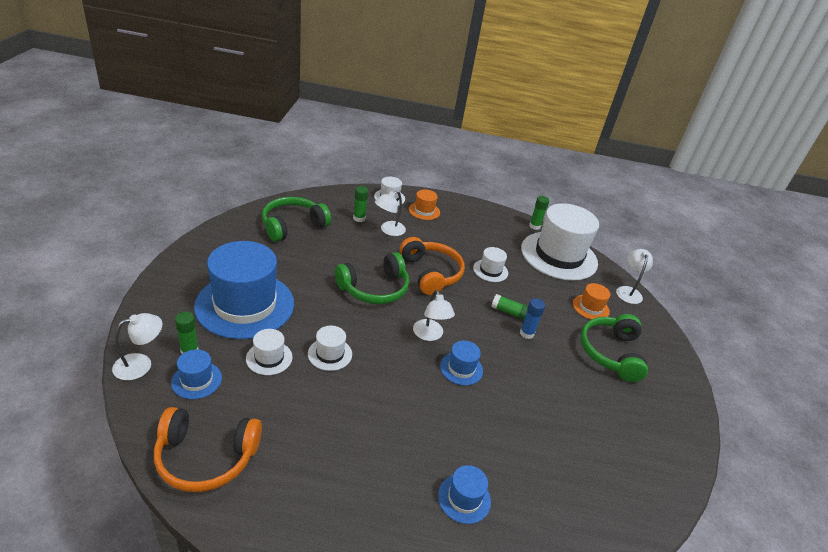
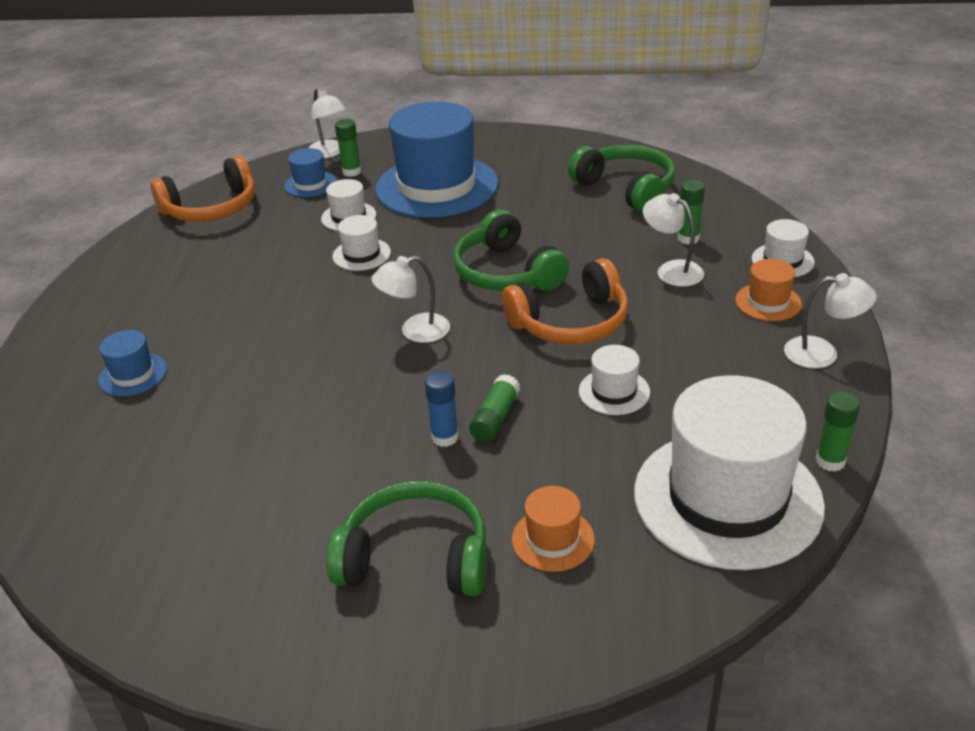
camera: 95 degrees right, 0 degrees up
orange headphones [154,407,262,492] -> orange headphones turned 120 degrees counterclockwise [150,156,255,222]
blue hat [440,340,483,385] -> none
white lamp [616,249,653,304] -> white lamp moved to [784,273,877,368]

